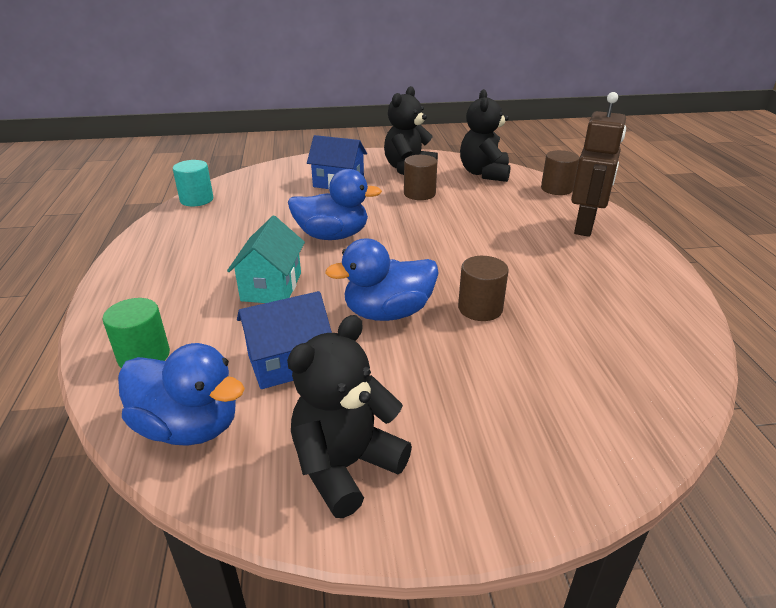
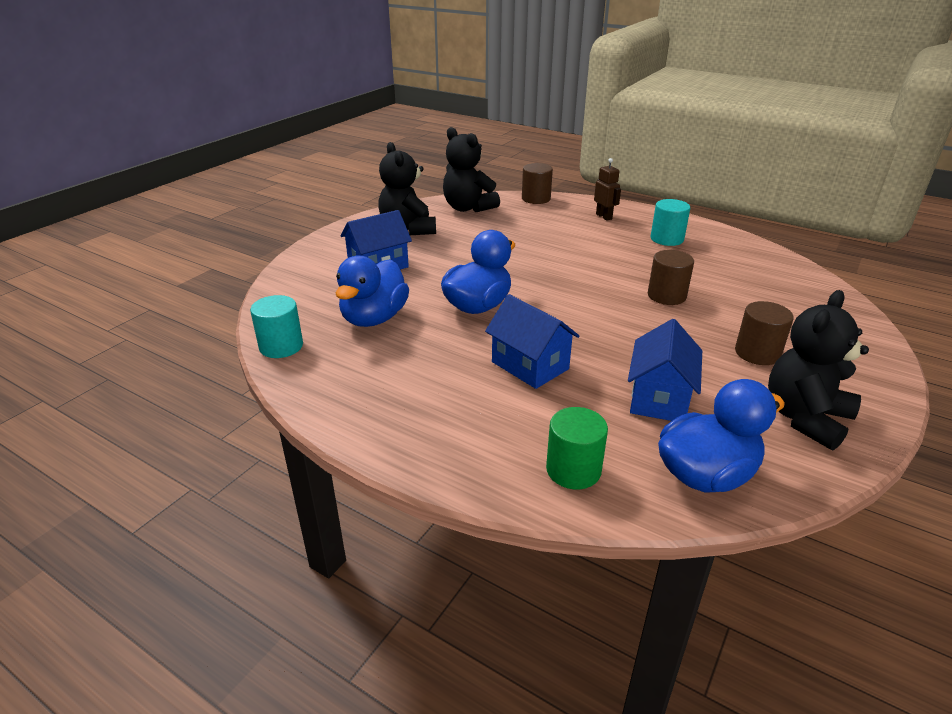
camera: 50 degrees left, 0 degrees up
turquoise house [227,216,305,303] -> blue house [485,294,579,389]
black teddy bear [287,315,412,518] -> black teddy bear turned 45 degrees clockwise [768,290,869,450]
blue duck [325,238,439,321] -> blue duck moved to [336,256,409,327]
brown cylinder [404,155,437,200] -> brown cylinder moved to [735,301,794,365]
brown robot [571,92,626,237] -> brown robot [594,158,621,221], size x0.52
none -> turquoise cylinder [651,199,690,246]

